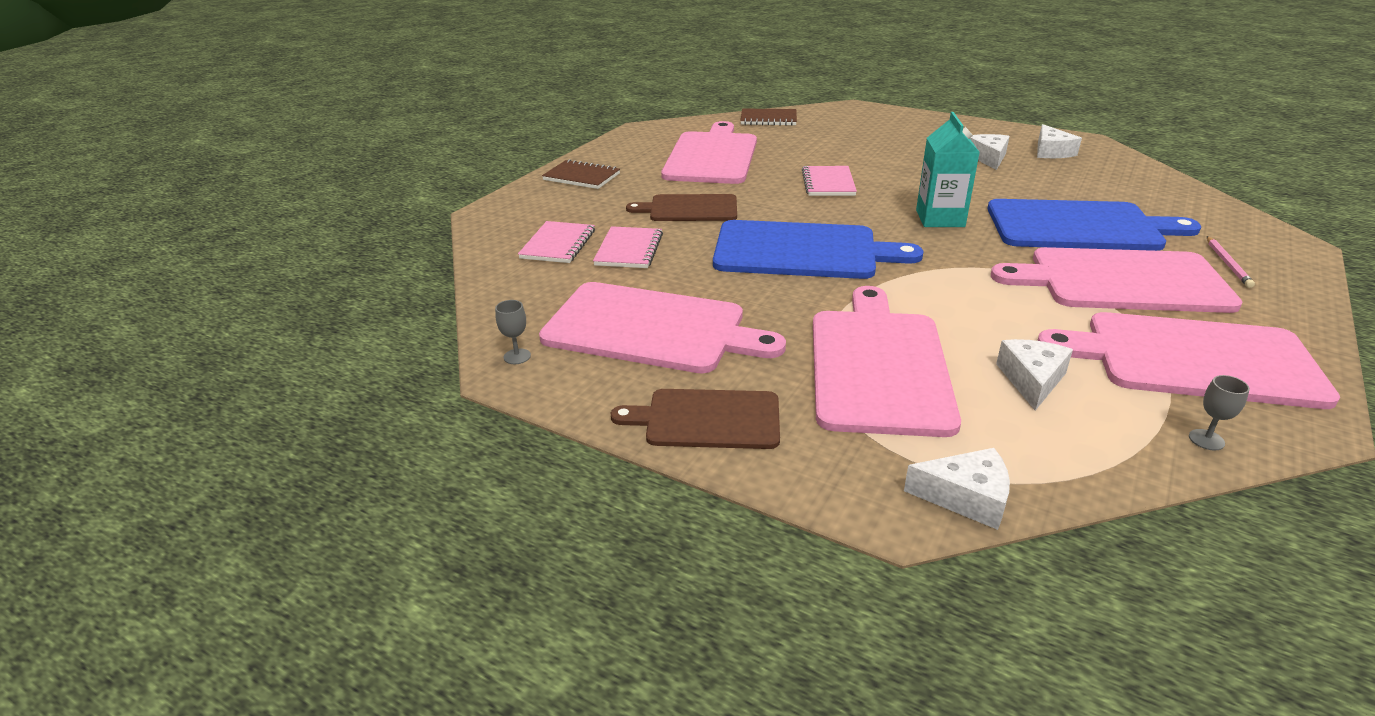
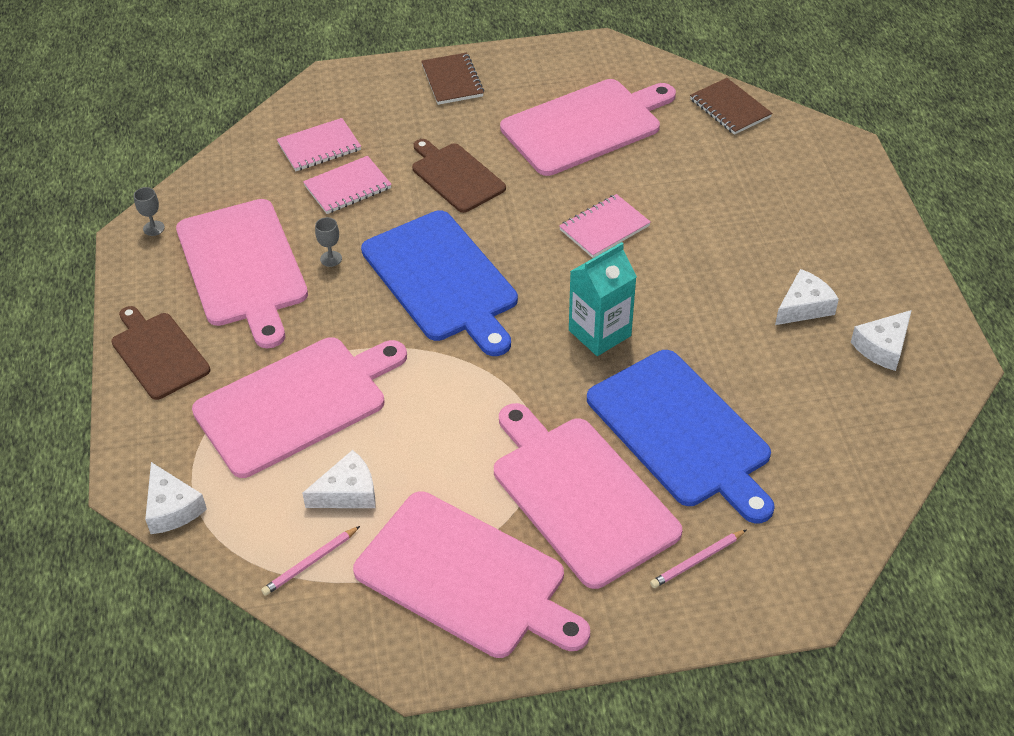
camera: 50 degrees right, 15 degrees up
pink cutting board [1037,312,1340,409] -> pink cutting board turned 150 degrees clockwise [353,491,590,658]
grey goblet [1189,375,1250,450] -> grey goblet moved to [315,217,342,267]
none -> pink pencil [261,526,360,596]

